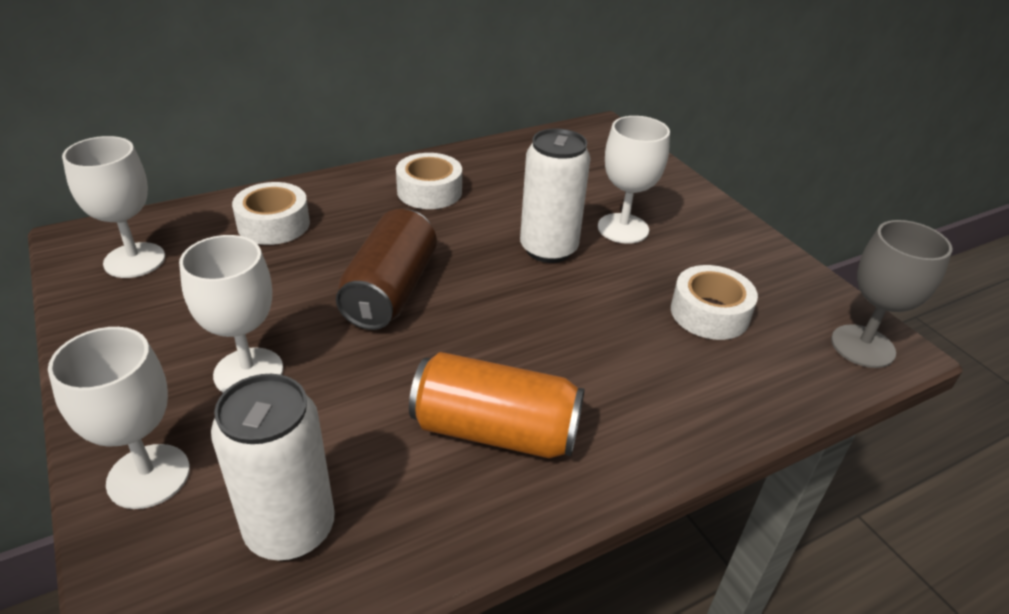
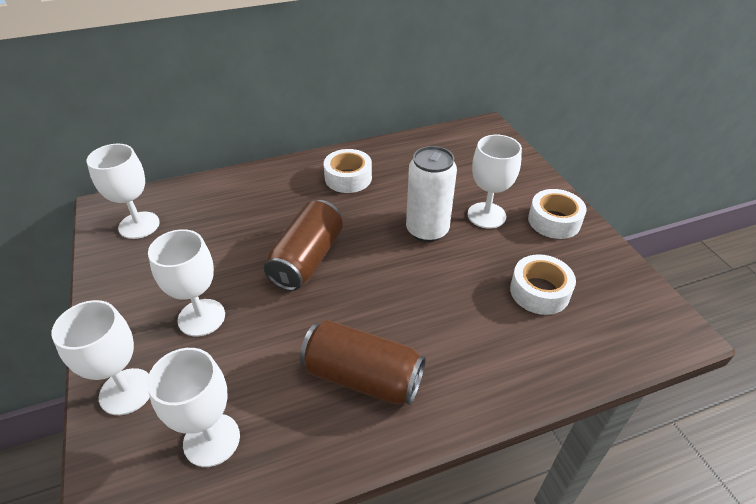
camera: 10 degrees right, 5 degrees up
white can [211,374,335,561] -> white goblet [147,348,240,467]
white tape [232,182,310,245] -> white tape moved to [528,189,587,239]
orange can [409,352,585,458] -> brown can [300,320,426,405]
grey goblet [831,220,952,368] -> none

